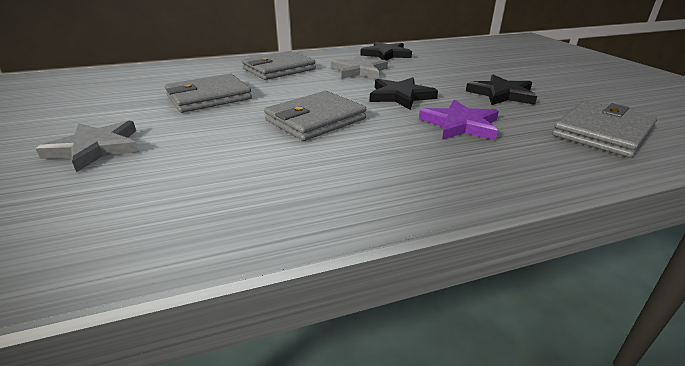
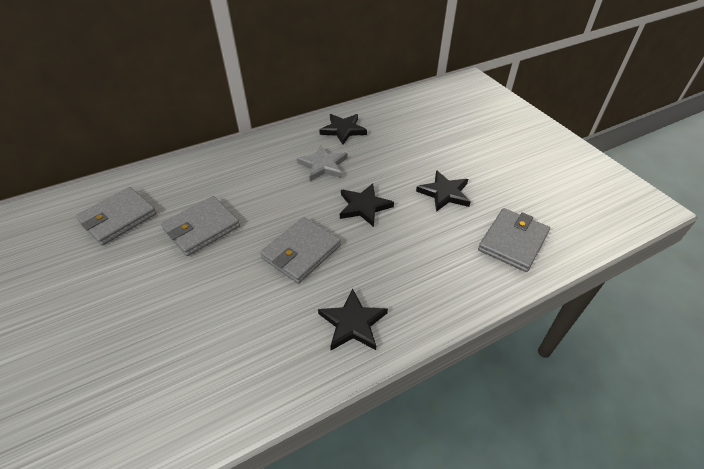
camera: 10 degrees left, 15 degrees up
grey star [35,120,139,172] -> none
grey wallet [242,51,316,80] -> grey wallet moved to [76,187,157,245]
purple star [419,100,499,140] -> none
none -> black star [318,289,388,350]

